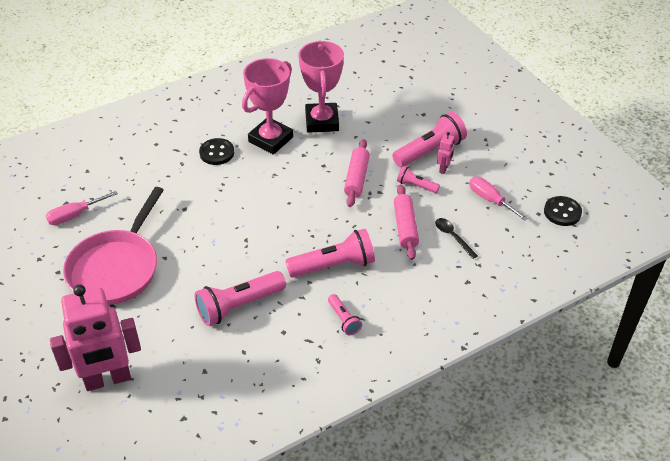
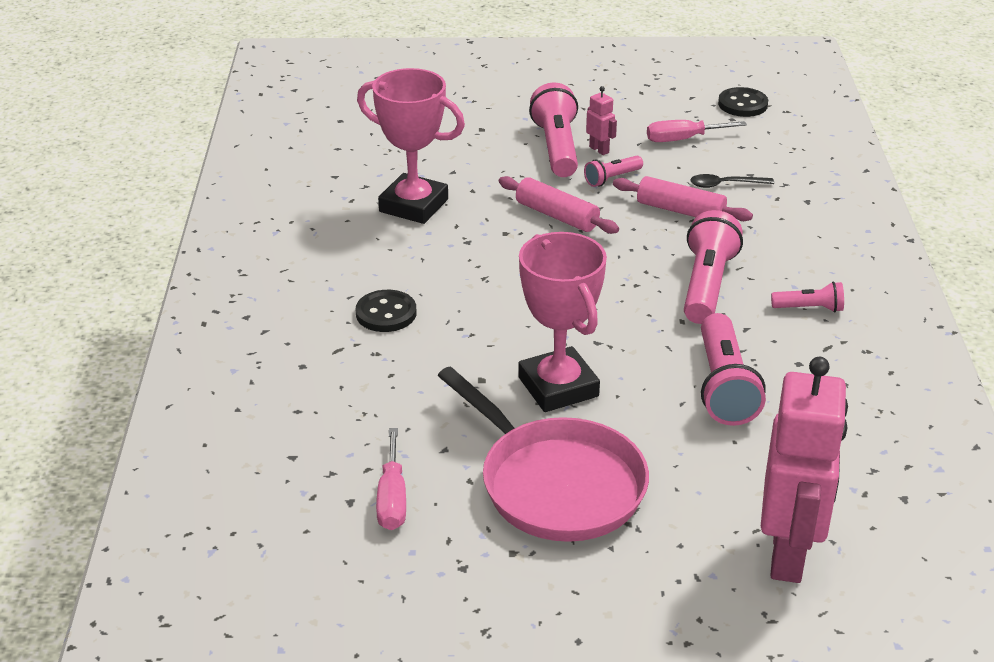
camera: 60 degrees left, 10 degrees down
pink trophy [242,58,293,155] -> pink trophy moved to [518,232,607,412]

